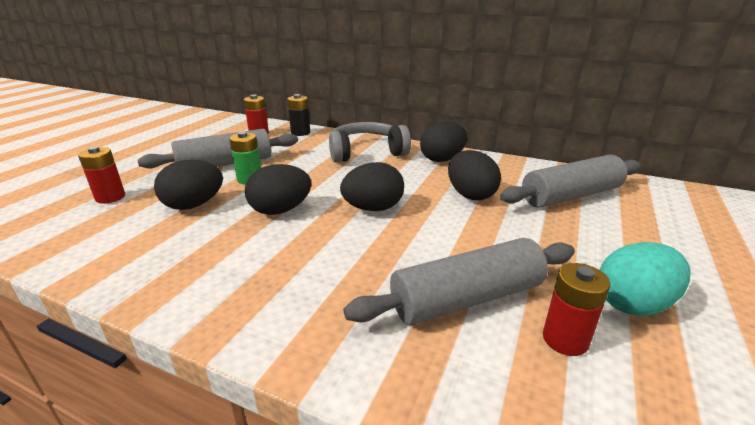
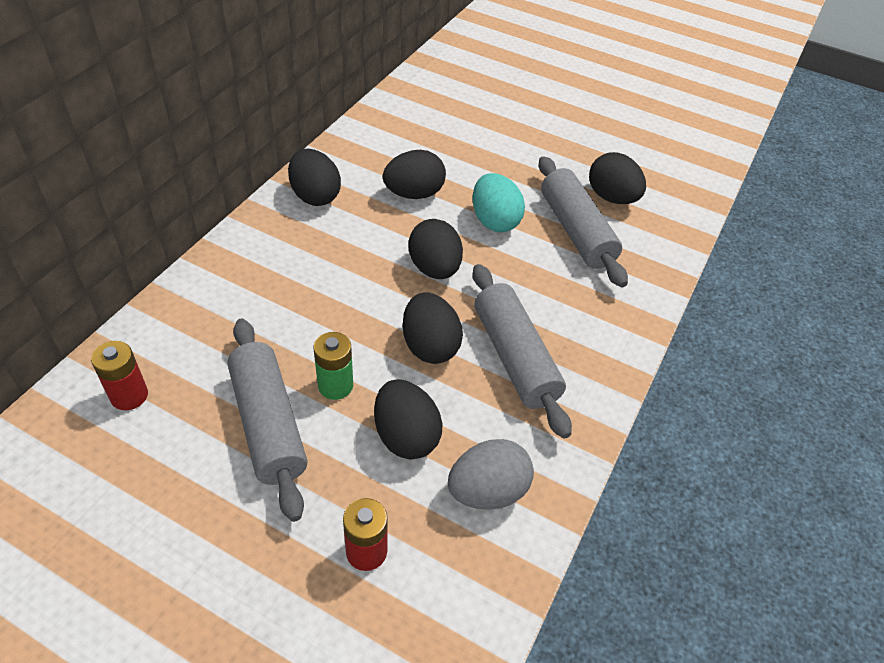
camera: 90 degrees left, 20 degrees up
black battery [287,94,310,136] -> none
grey headphones [329,122,411,163] -> none
grey rolling pin [500,155,641,208] -> grey rolling pin moved to [472,264,572,439]
red battery [543,263,610,356] -> black egg [589,152,646,204]
turquoise egg [599,242,690,316] -> turquoise egg moved to [473,173,525,232]
none -> grey egg [448,439,534,510]

